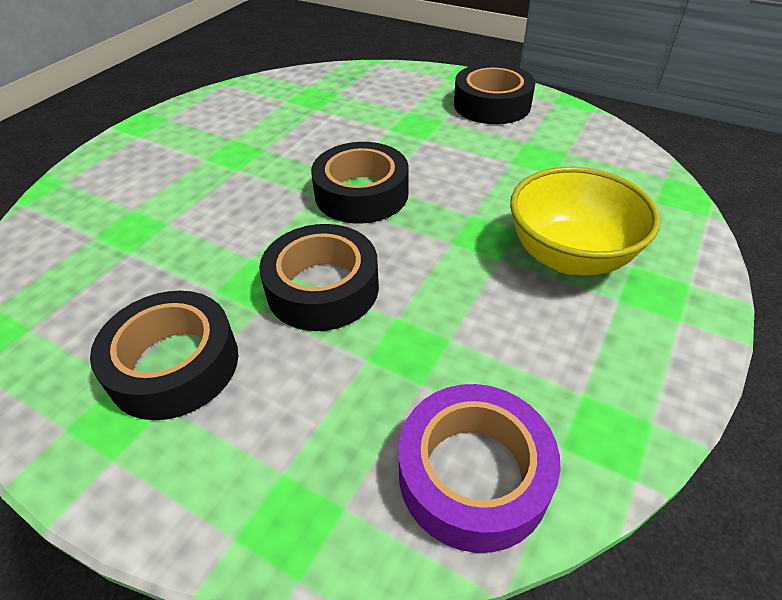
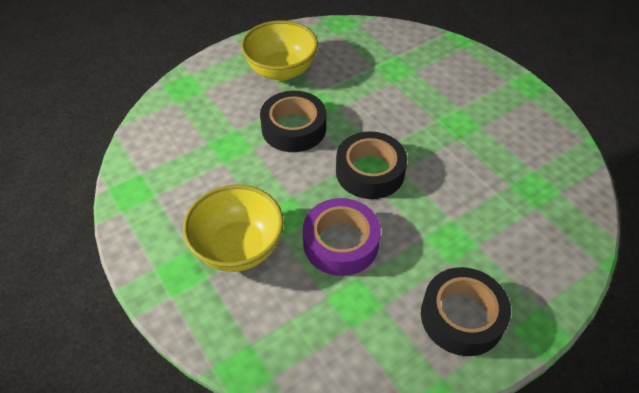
camera: 115 degrees right, 5 degrees up
black tape [90,291,238,420] -> yellow bowl [241,20,318,81]
purple tape [398,384,561,553] -> purple tape moved to [303,198,381,276]

